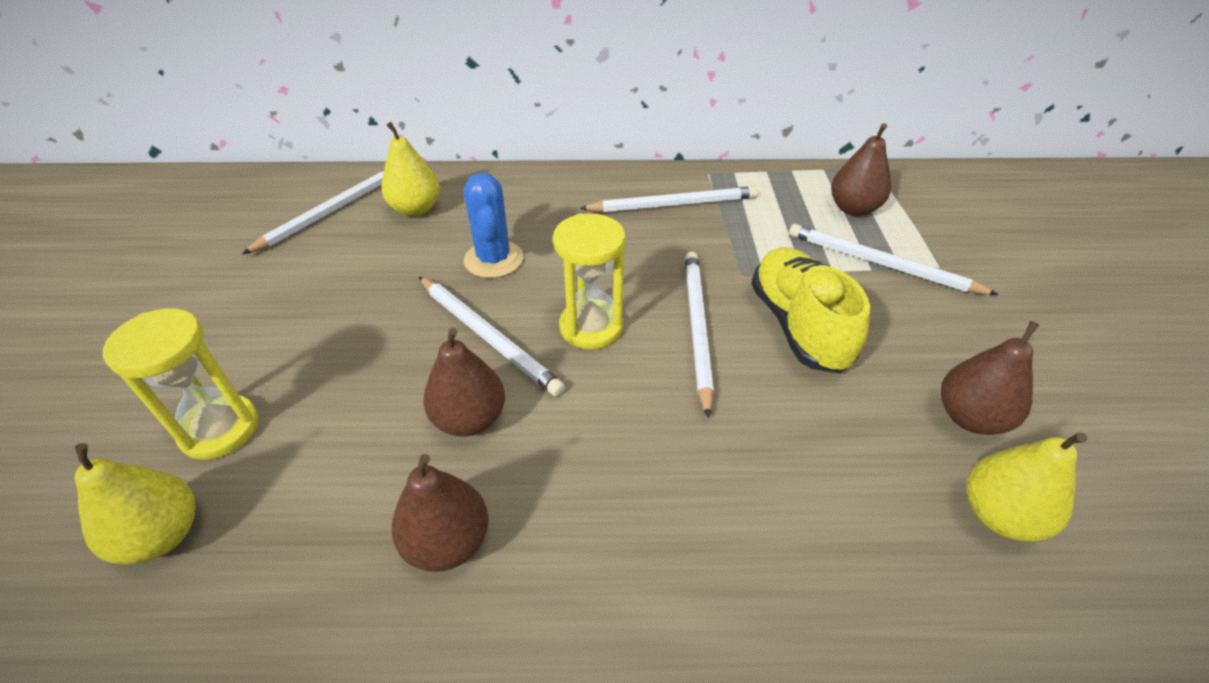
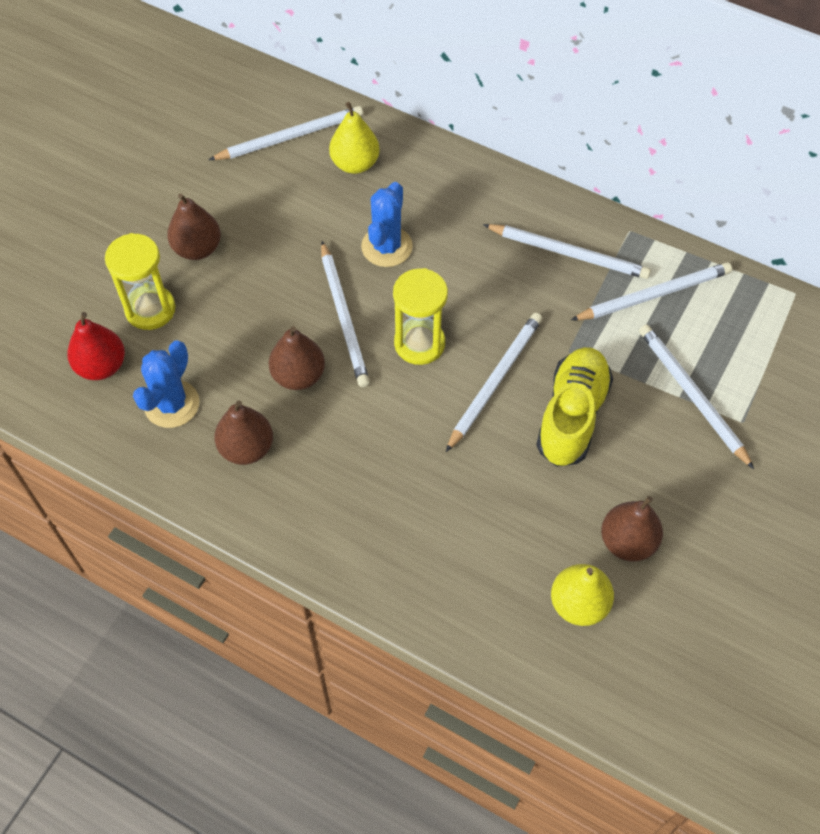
camera: 30 degrees right, 15 degrees up
yellow pear [75,443,196,565] -> red pear [67,312,125,380]
brown pear [831,123,891,216] -> brown pear moved to [167,194,221,260]
none -> blue cactus [133,341,200,428]
none -> white pencil [571,262,732,320]

